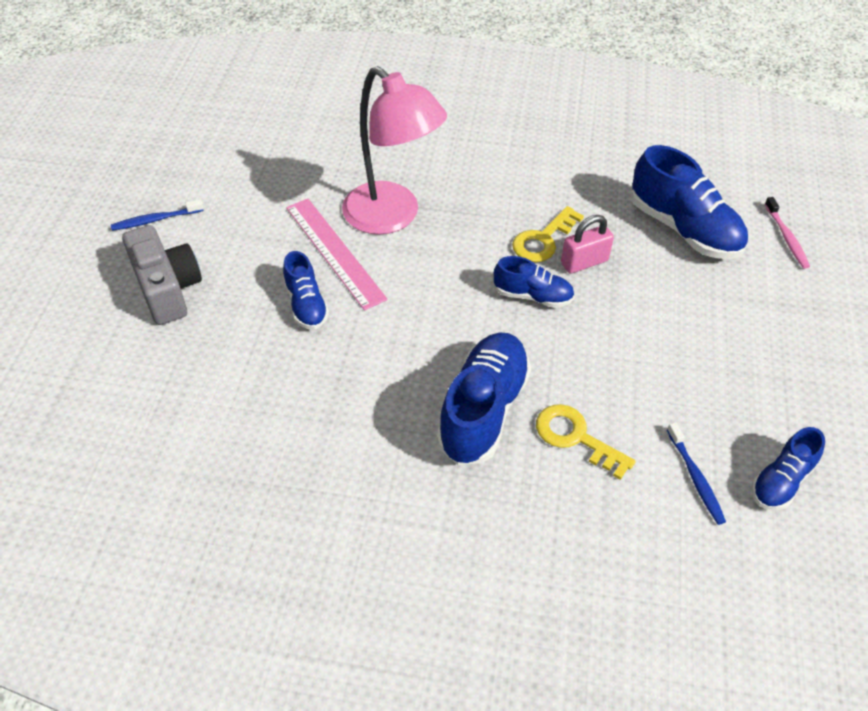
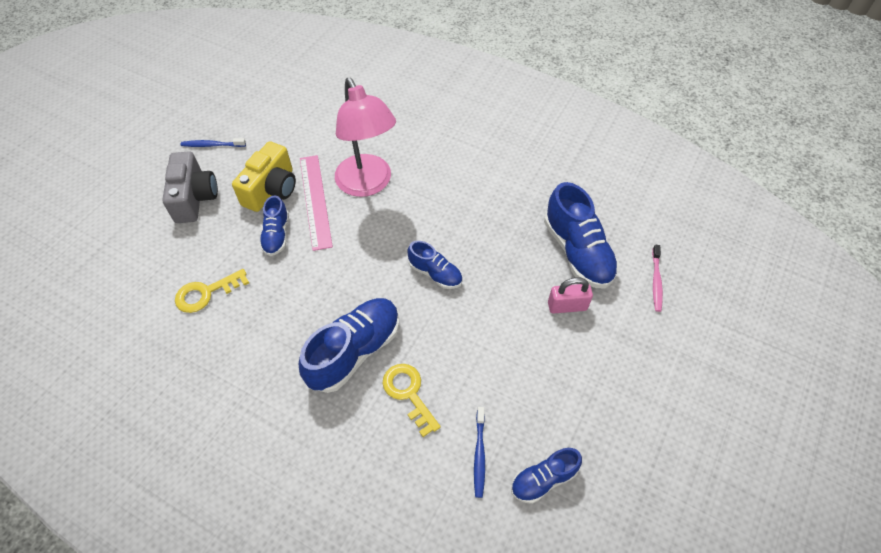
camera: 20 degrees right, 5 degrees up
yellow key [512,206,584,262] -> yellow key moved to [175,269,249,313]
pink padlock [561,215,614,274] -> pink padlock moved to [548,277,593,314]
none -> yellow camera [232,141,296,212]

